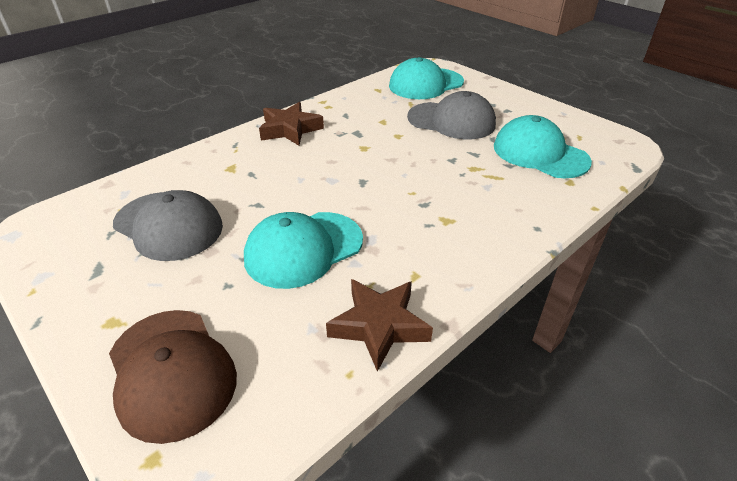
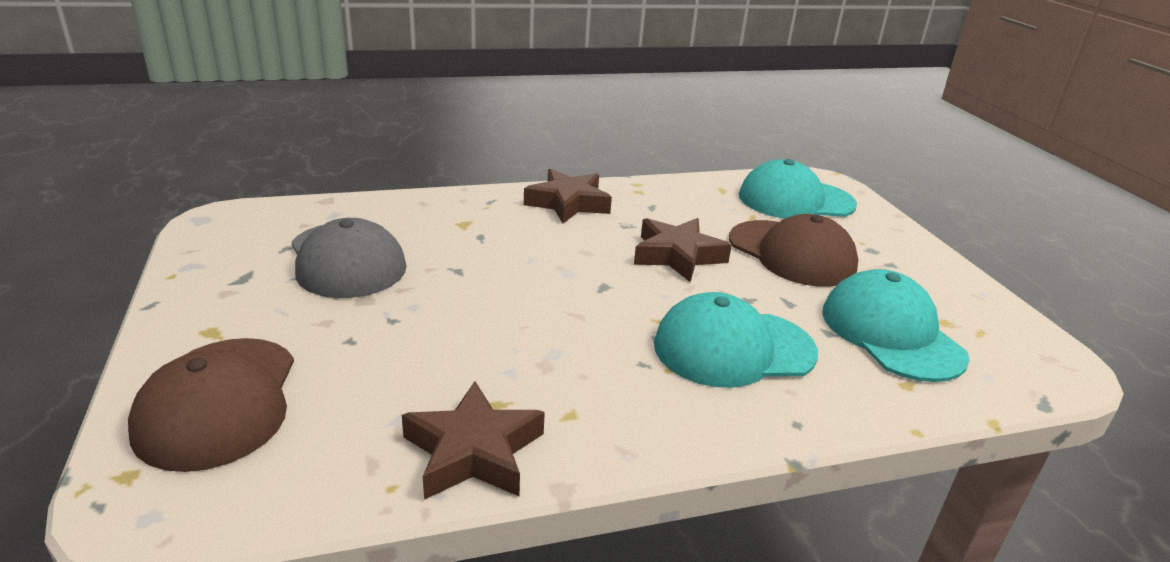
camera: 25 degrees right, 10 degrees down
turquoise cap [244,212,363,289] -> turquoise cap moved to [654,292,818,388]
grey cap [407,91,496,140] -> brown cap [729,214,858,287]
none -> brown star [634,218,732,282]

